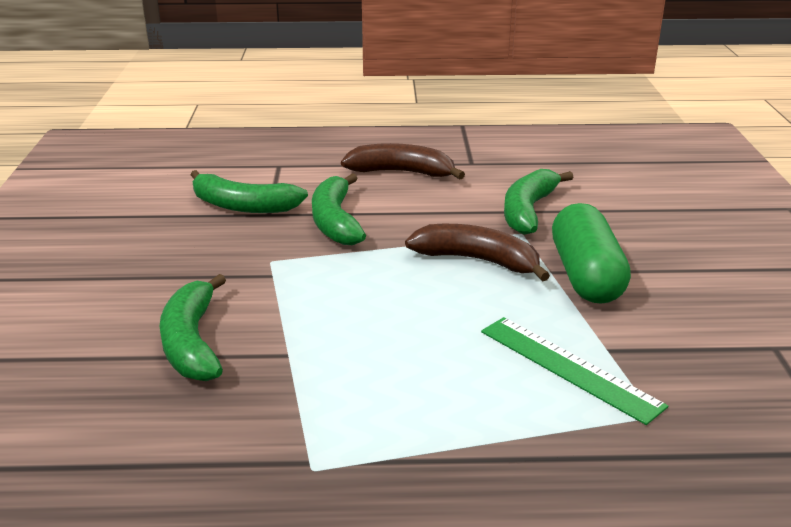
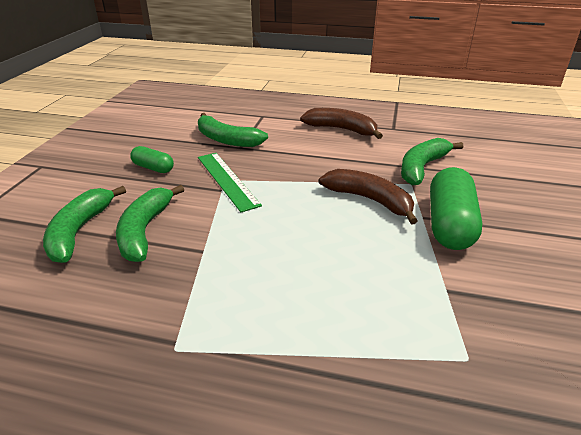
camera: 15 degrees right, 5 degrees up
green banana [312,173,366,245] -> green banana moved to [43,186,126,263]
green ruler [481,317,668,425] -> green ruler moved to [198,153,262,212]
none -> green capsule [130,146,174,173]

